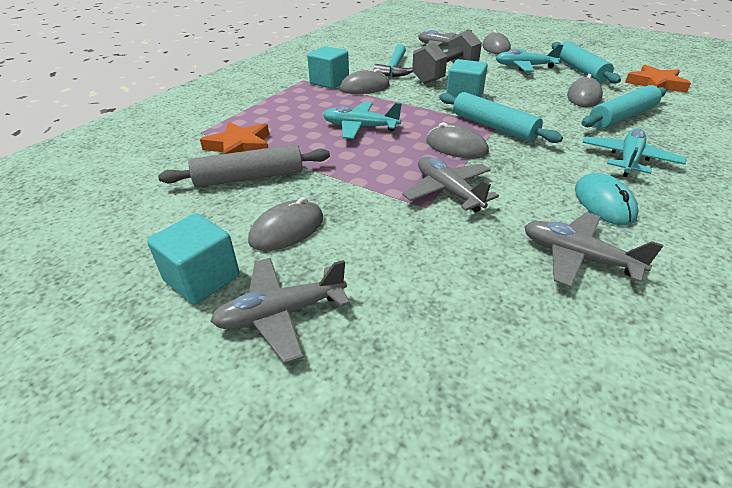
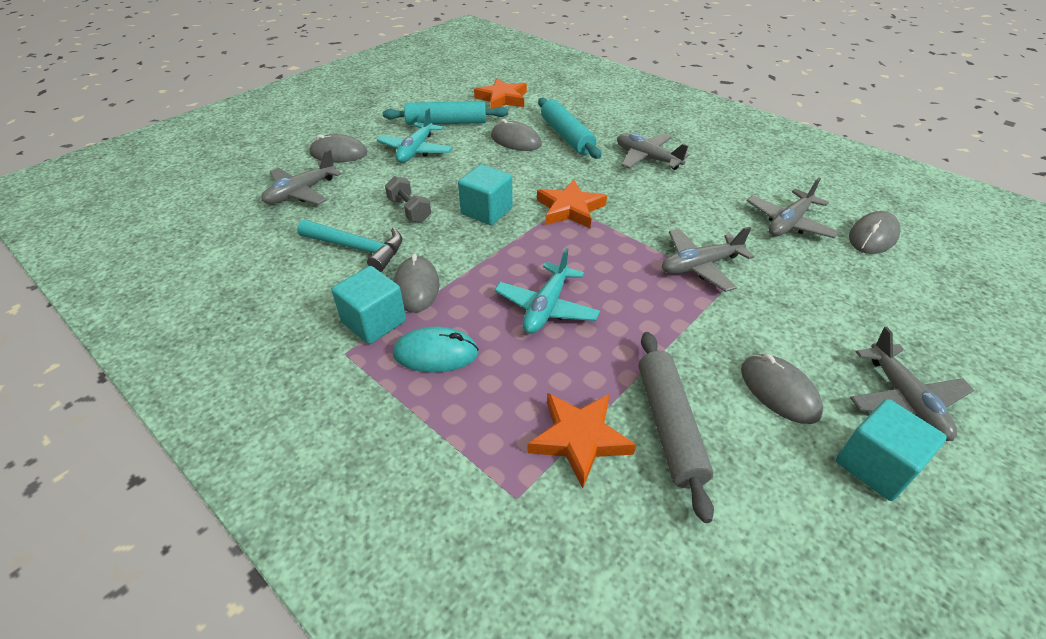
camera: 80 degrees left, 5 degrees up
grey dumbbell [412,30,482,85] -> grey dumbbell [385,176,431,223], size x0.55
grey mouse [426,122,489,159] -> grey mouse moved to [849,211,901,254]
turquoise rolling pin [439,92,563,143] -> orange star [537,179,607,228]
turquoise mouse [575,173,639,226] -> turquoise mouse moved to [393,326,479,373]
turquoise plane [582,128,686,177] -> grey plane [617,133,690,170]

